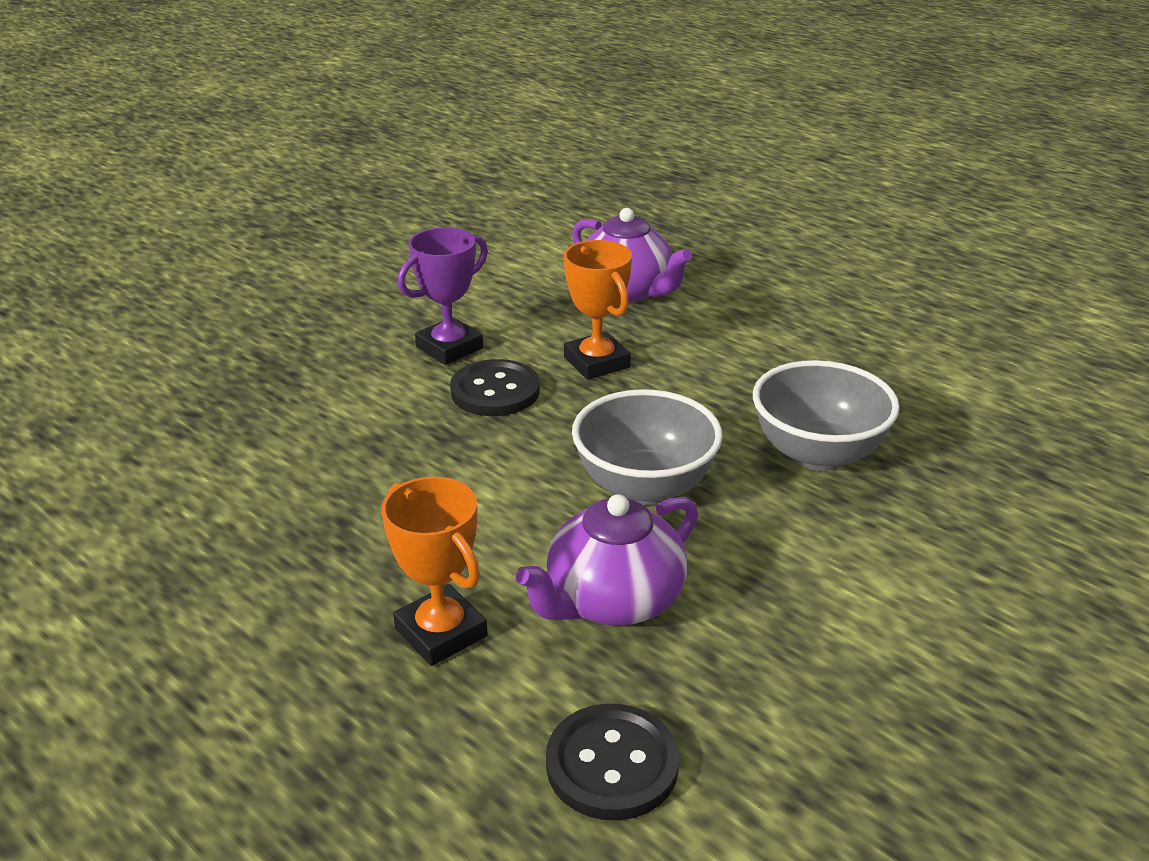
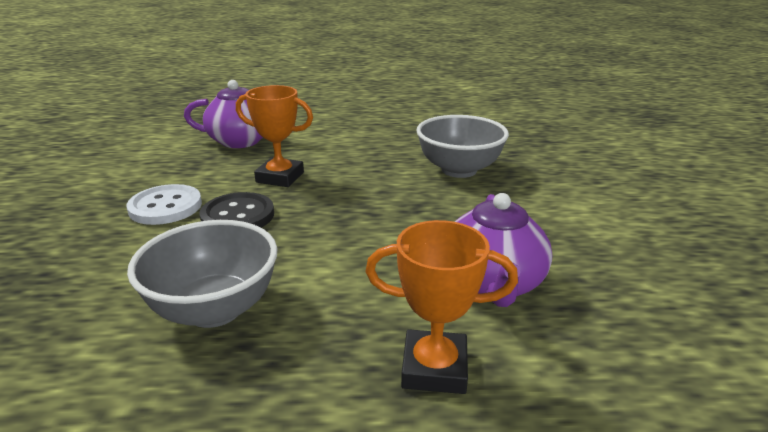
camera: 45 degrees left, 5 degrees down
purple trophy [398,227,488,365] -> white button [126,184,202,225]
black button [546,704,679,820] -> none
grey bowl [572,389,723,505] -> grey bowl moved to [127,220,278,328]

